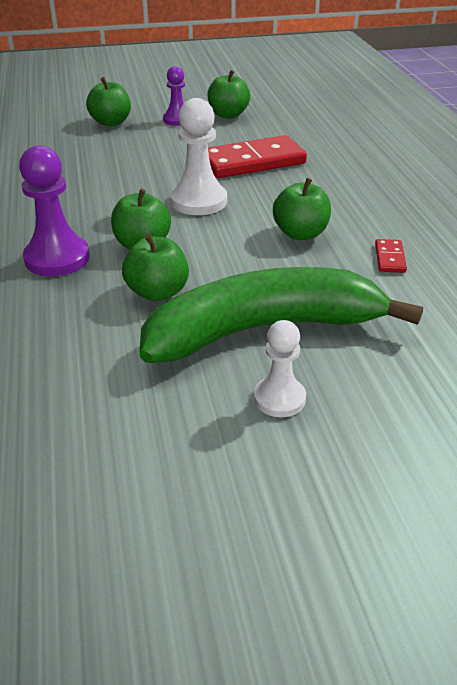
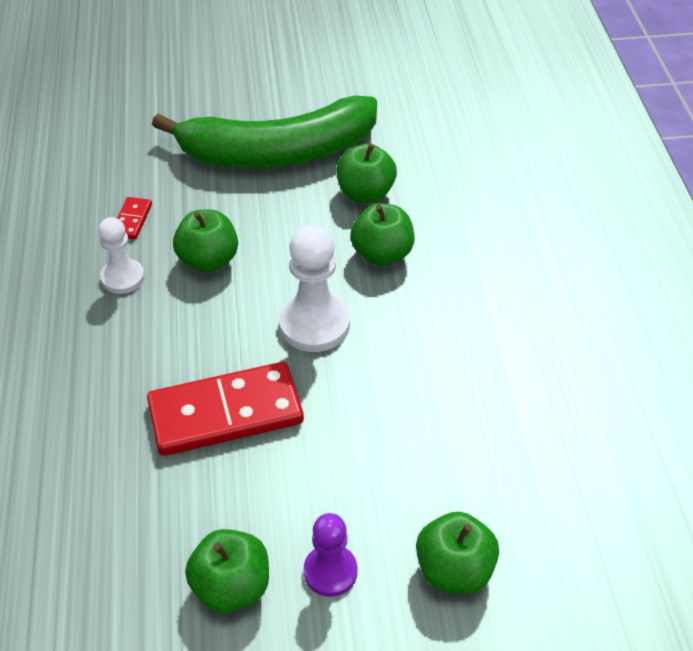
camera: 175 degrees left, 10 degrees up
purple pawn [19,145,90,276] -> none
white pawn [254,320,306,417] -> white pawn moved to [98,217,145,294]

